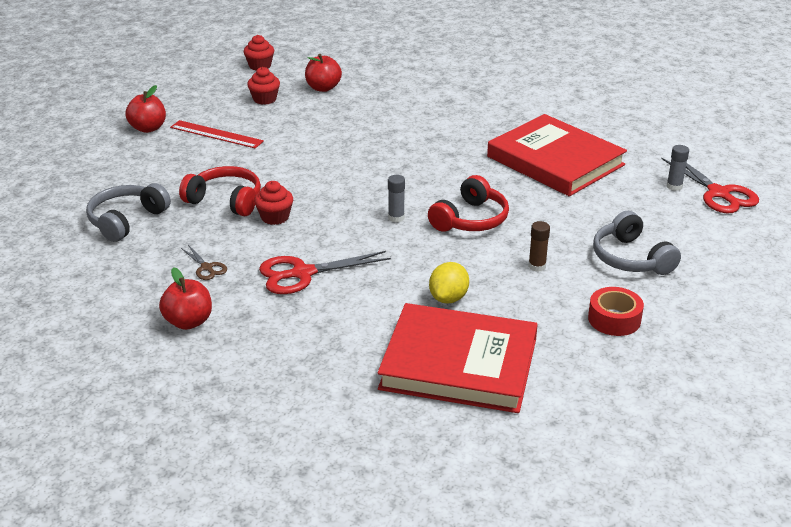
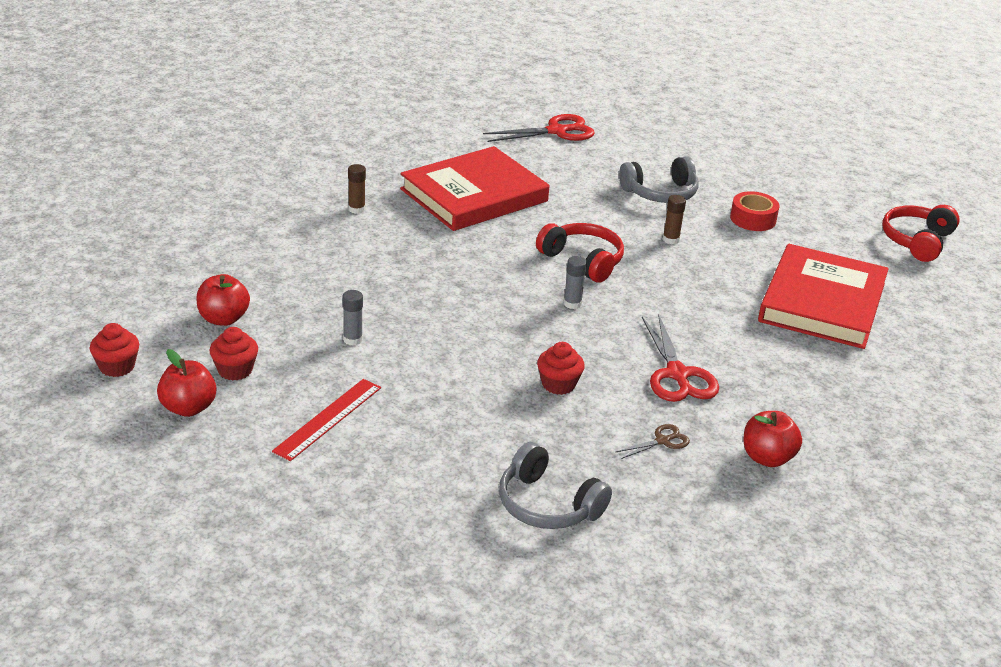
camera: 85 degrees left, 0 degrees up
red apple [125,85,166,133] -> red apple moved to [157,349,216,417]
red headphones [179,166,261,217] -> red headphones moved to [882,205,960,262]
yellow lemon [429,262,469,304] -> none
grey glue stick [667,145,689,191] -> grey glue stick moved to [343,290,363,346]
none -> brown glue stick [348,164,366,214]

